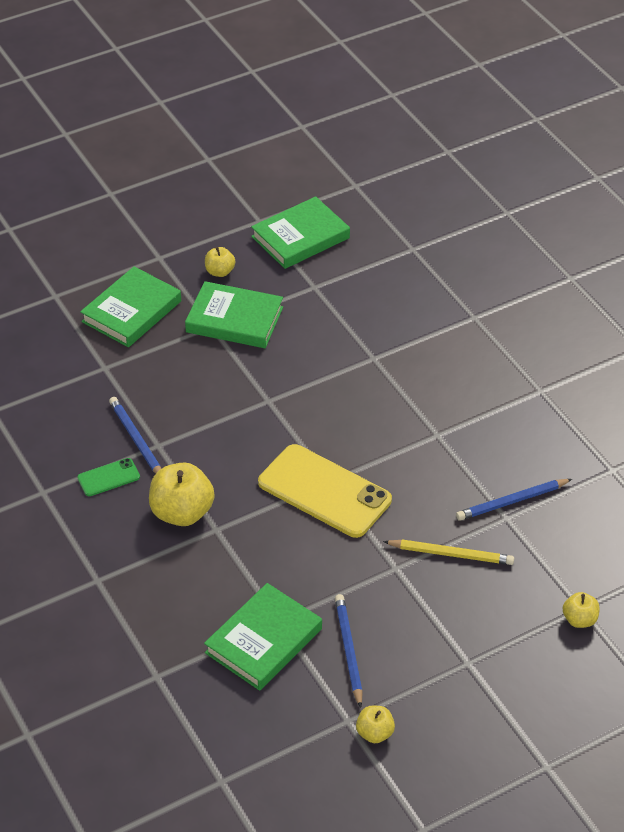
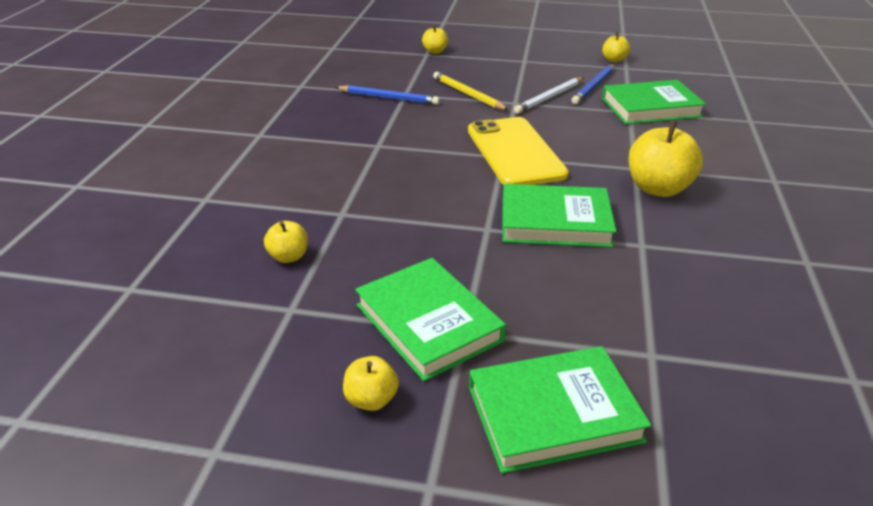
camera: 140 degrees left, 10 degrees down
green phone [77,458,140,496] -> none
blue pencil [109,397,161,474] -> none
green book [251,196,350,269] -> green book moved to [503,184,617,247]
none -> yellow apple [264,221,308,263]
none -> white pencil [514,77,584,114]

